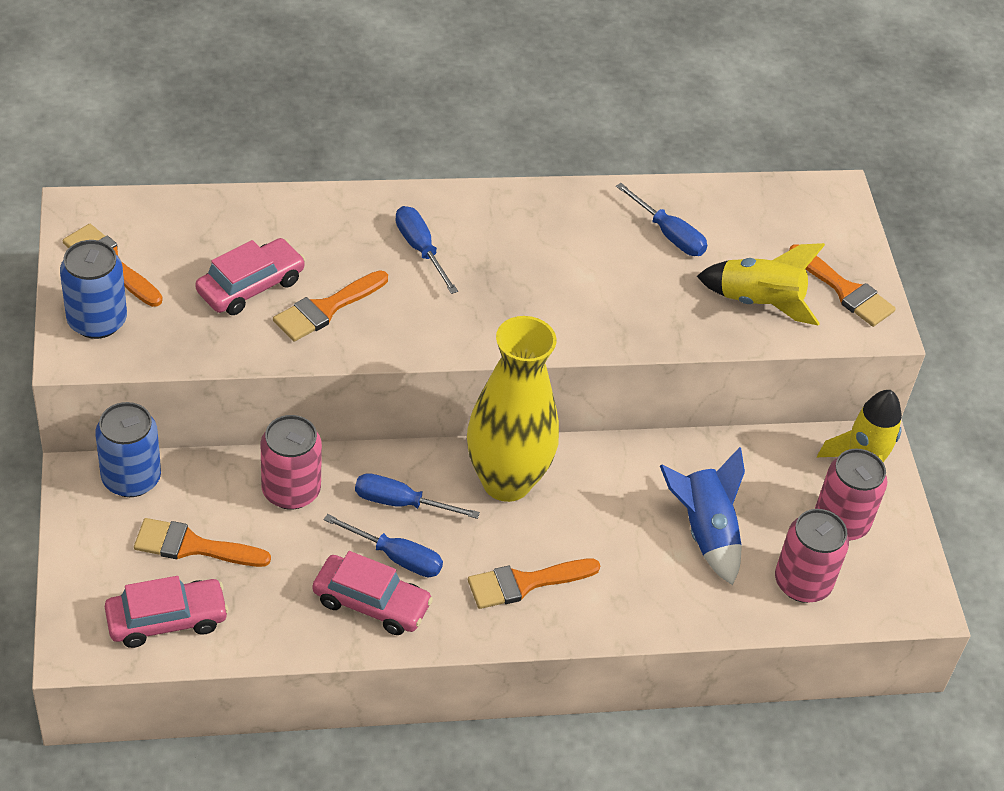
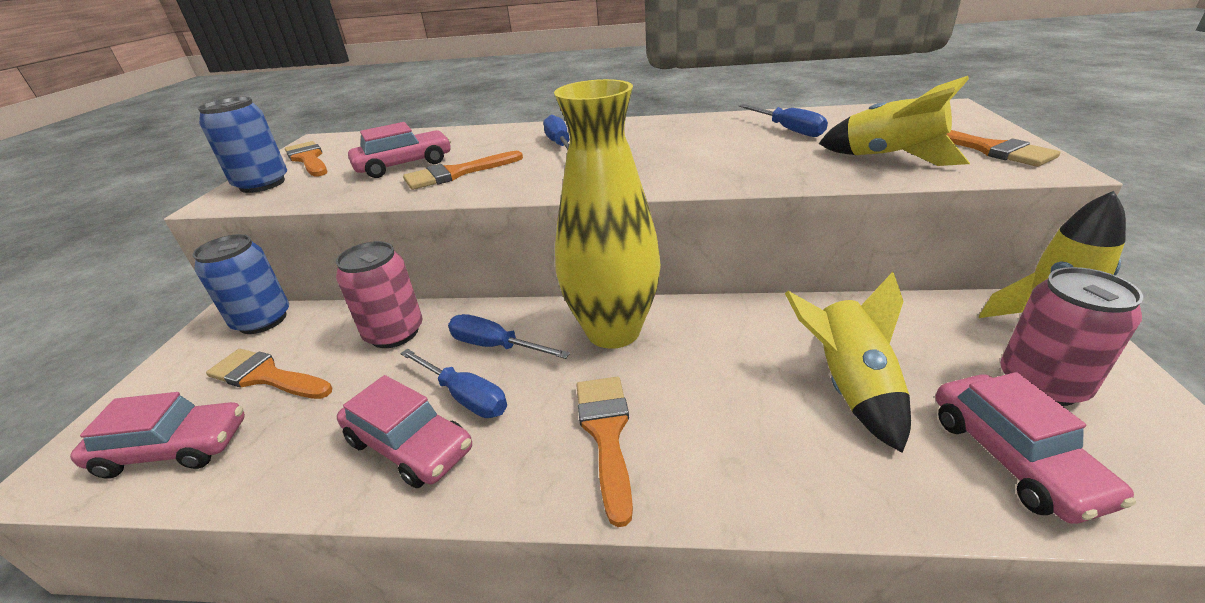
camera: 20 degrees right, 15 degrees down
orange brush [468,559,600,609] -> orange brush turned 90 degrees clockwise [576,377,633,527]
blue rocket [660,447,745,585] -> yellow rocket [785,272,911,453]
pink can [775,509,849,603] -> pink car [936,372,1136,524]

